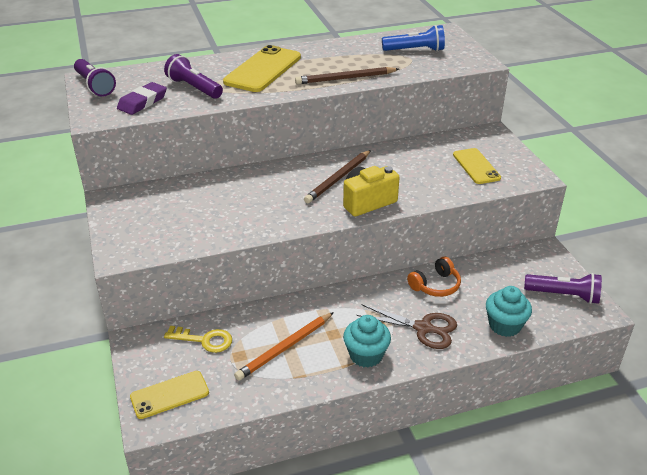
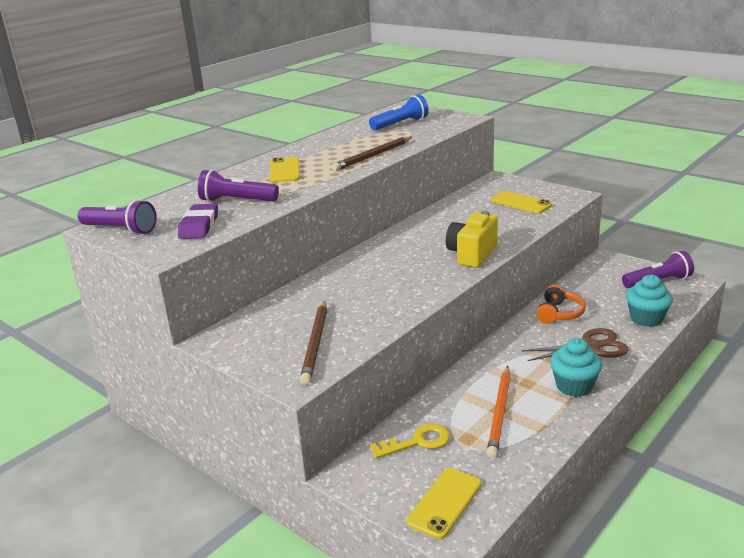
camera: 30 degrees left, 10 degrees down
yellow phone [223,45,301,92] -> yellow phone [269,157,300,183], size x0.62
brown pencil [304,150,371,203] -> brown pencil moved to [300,301,327,385]

